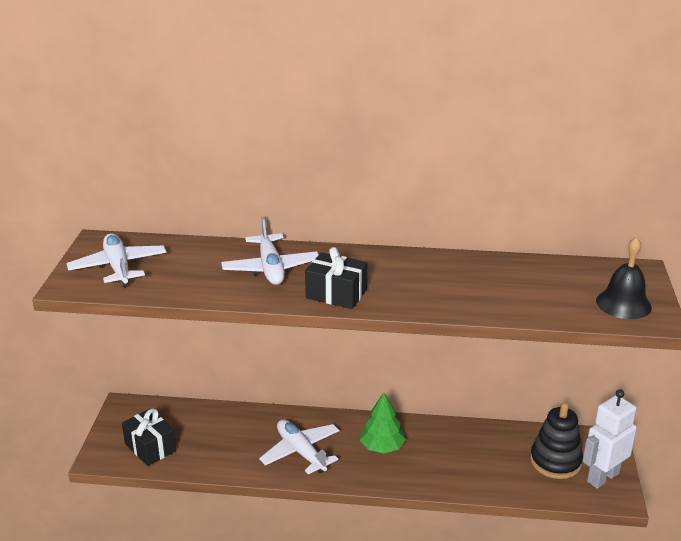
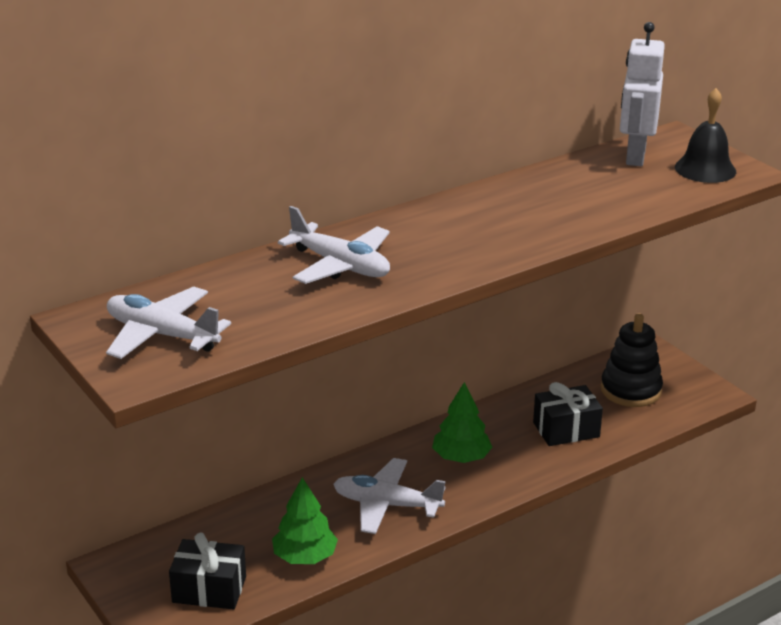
camera: 40 degrees left, 0 degrees up
black gift [305,247,367,309] -> black gift moved to [533,382,603,446]
white robot [582,389,637,489] -> white robot moved to [620,22,665,166]
none -> green tree [272,477,338,564]

